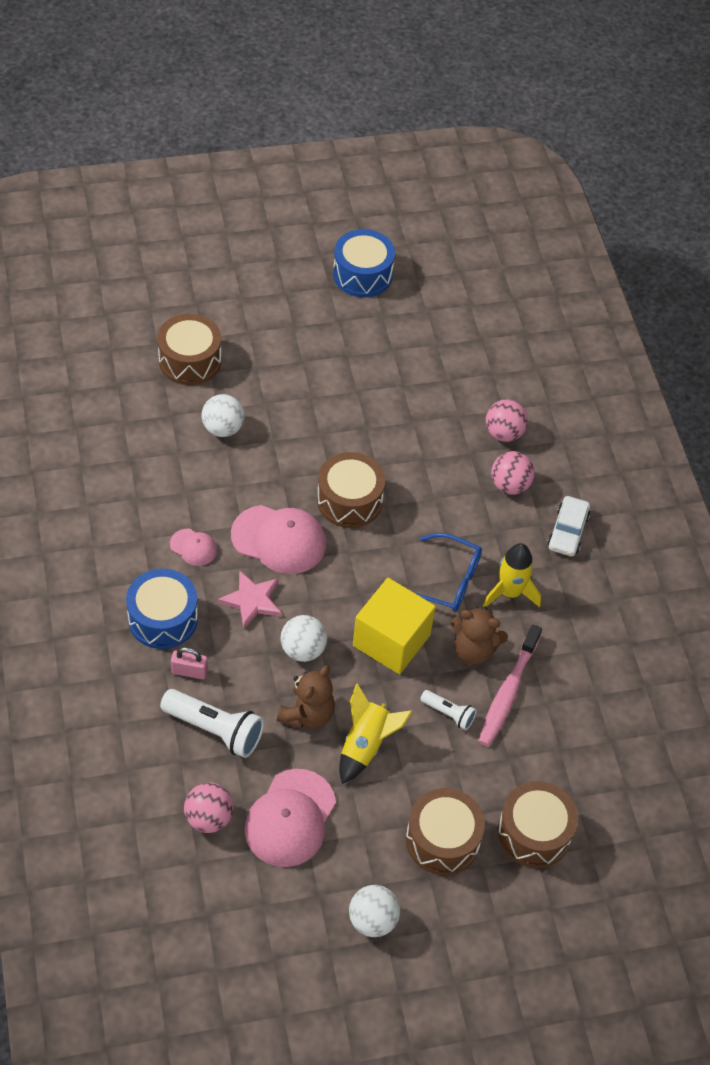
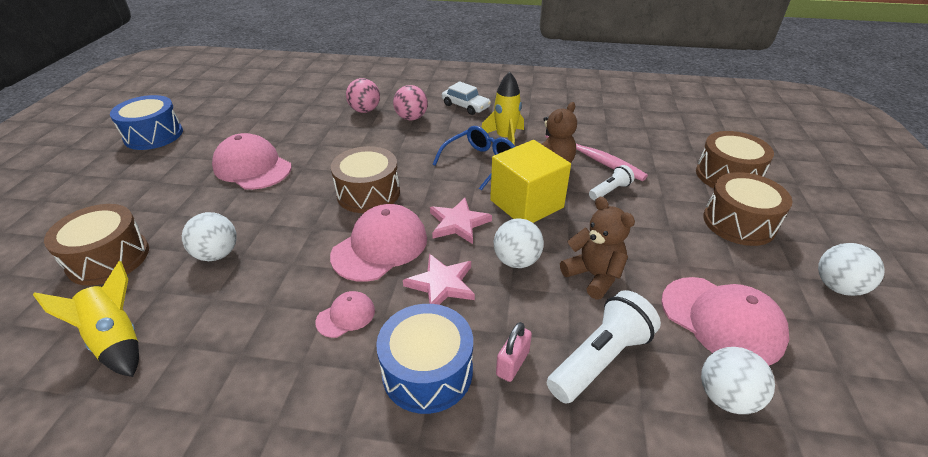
camera: 65 degrees left, 15 degrees down
pink ball [184,783,234,833] -> white ball [701,347,775,414]
yellow rocket [339,683,413,784] -> yellow rocket moved to [33,261,139,377]
none -> pink cap [212,133,292,190]
none -> pink star [430,198,492,244]

